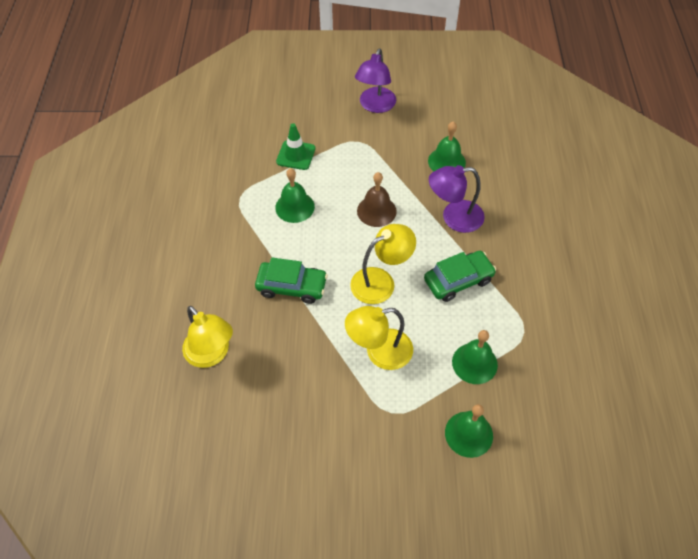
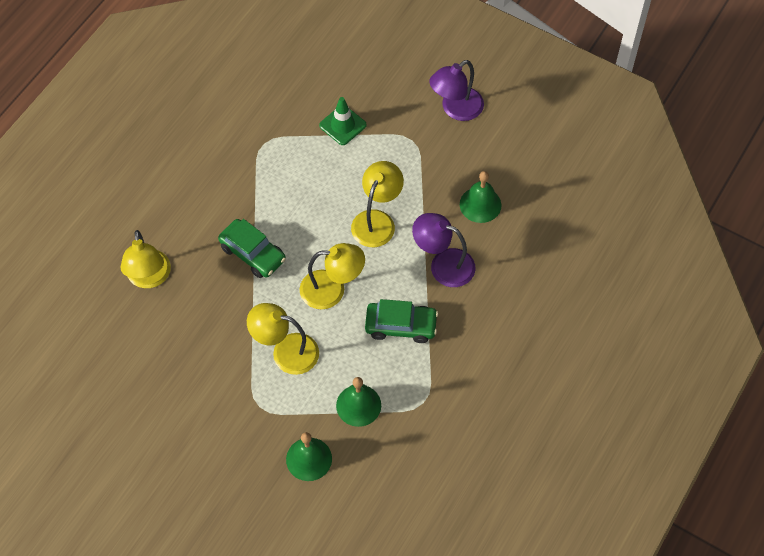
camera: 30 degrees right, 5 degrees up
green bell [275,168,315,223] -> none
brown bell [357,172,397,227] -> yellow lamp [351,161,404,247]

